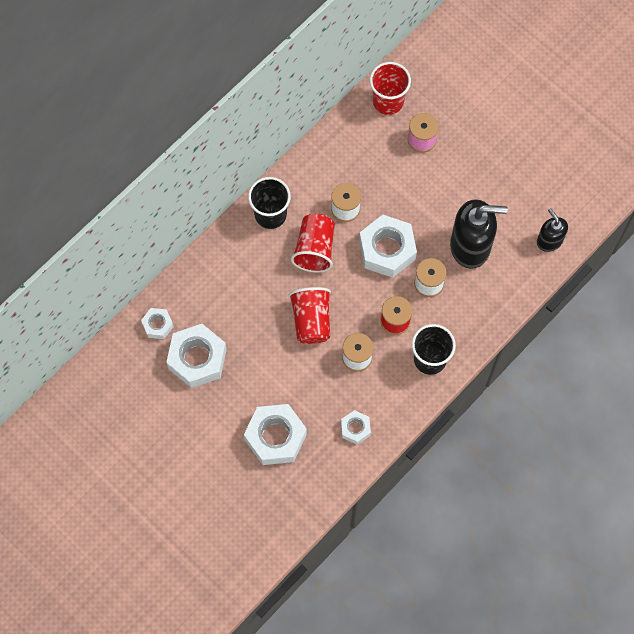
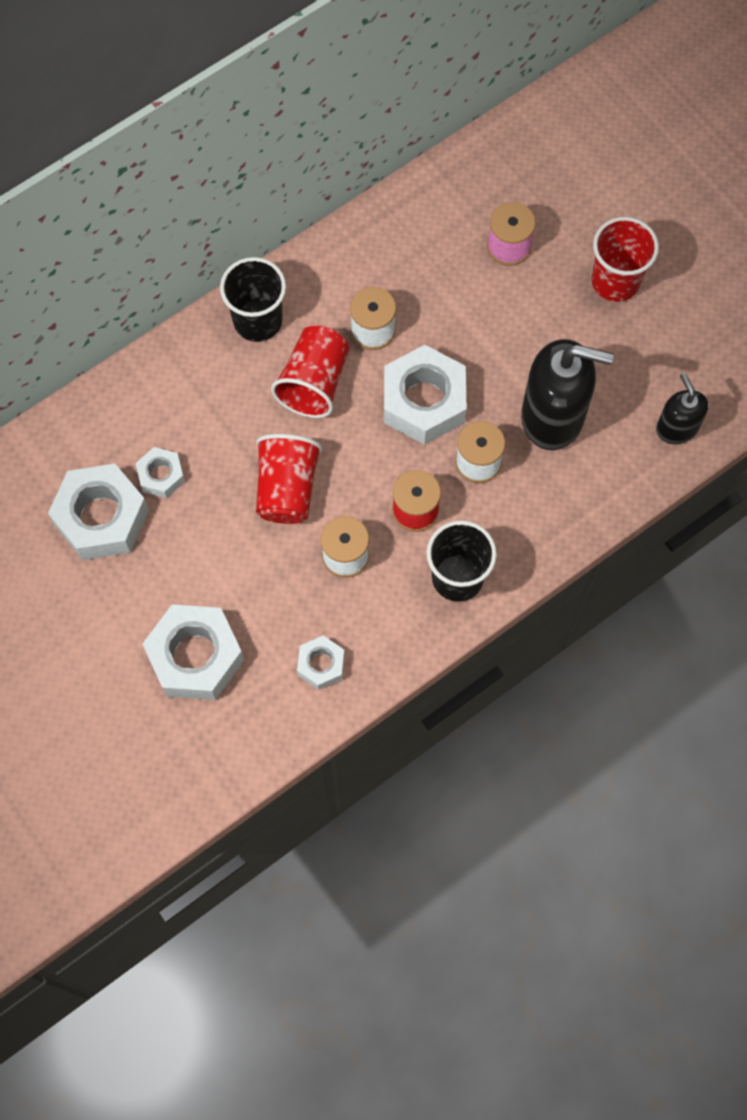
camera: 10 degrees right, 0 degrees up
white nut [141,308,174,339] -> white nut moved to [136,447,185,498]
red cup [370,62,411,115] -> red cup moved to [592,217,659,302]

